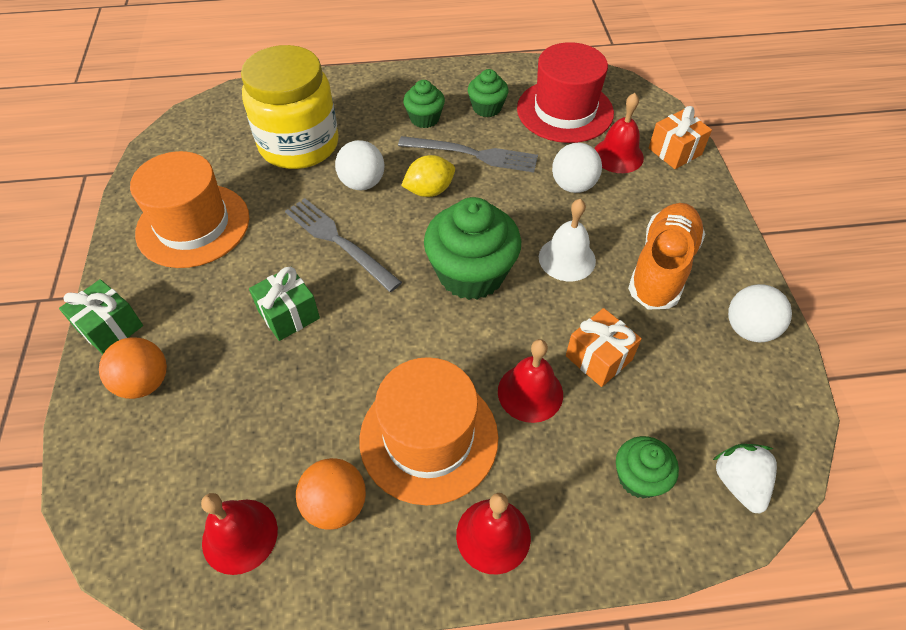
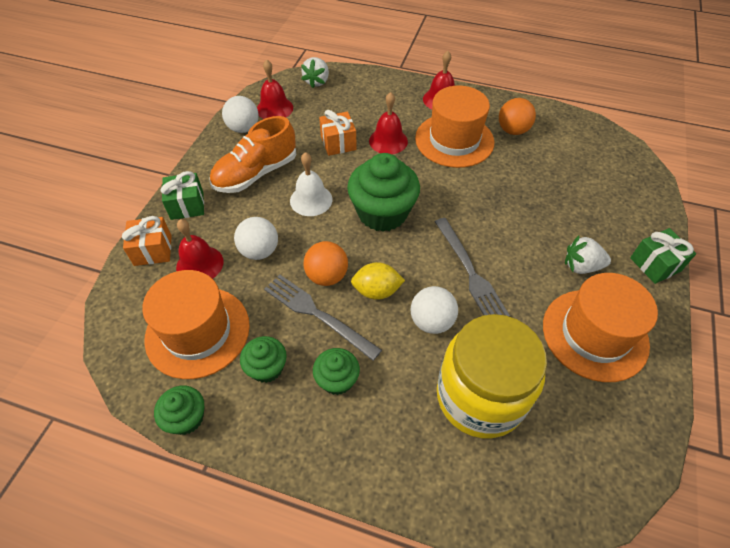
camera: 155 degrees left, 0 degrees up
orange ball [99,337,167,399] -> orange ball moved to [303,241,348,286]
red bell [201,493,278,575] -> red bell moved to [257,59,293,119]
green gift [249,266,320,341] -> green gift moved to [161,171,204,220]
red hat [517,42,614,143] -> orange hat [142,270,250,379]
green cupcake [616,436,679,498] -> green cupcake moved to [154,385,204,435]
none -> white strawberry [565,236,611,274]

